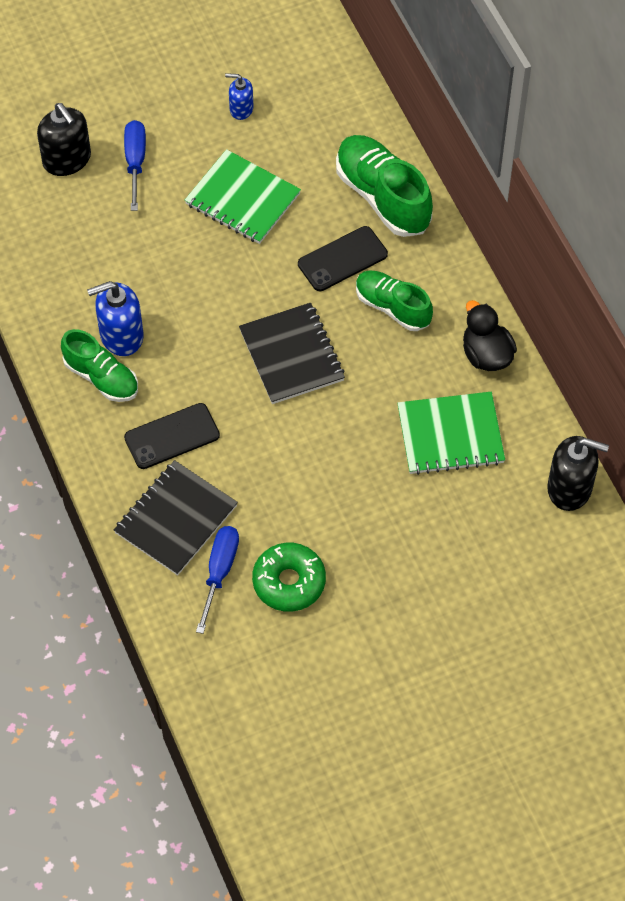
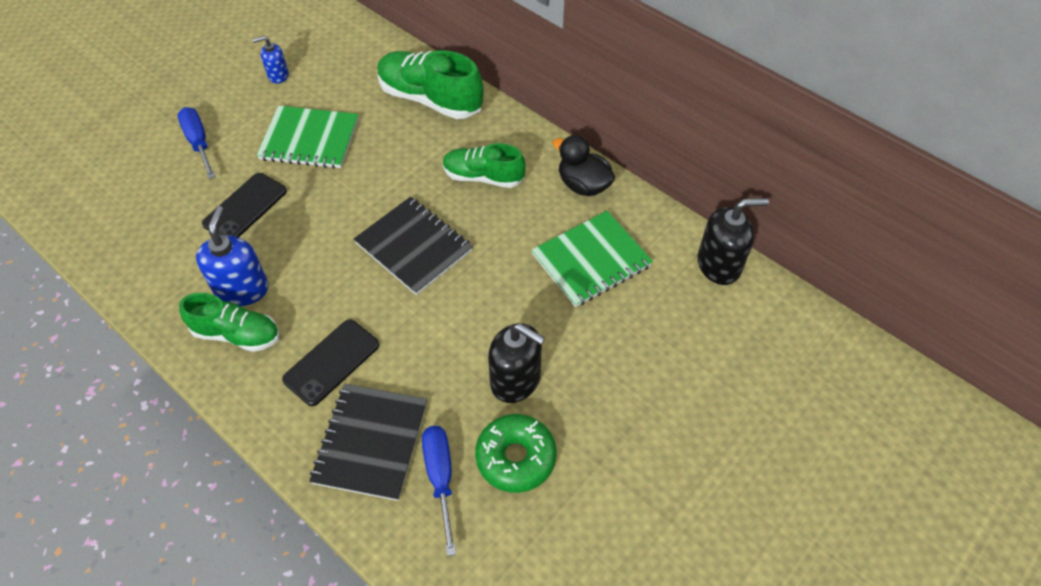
camera: 25 degrees left, 5 degrees down
black soap dispenser [37,103,91,176] -> black soap dispenser moved to [488,323,545,403]
blue soap dispenser [87,281,143,356] -> blue soap dispenser turned 135 degrees clockwise [196,206,269,306]
black phone [298,226,388,291] -> black phone moved to [202,173,287,238]

